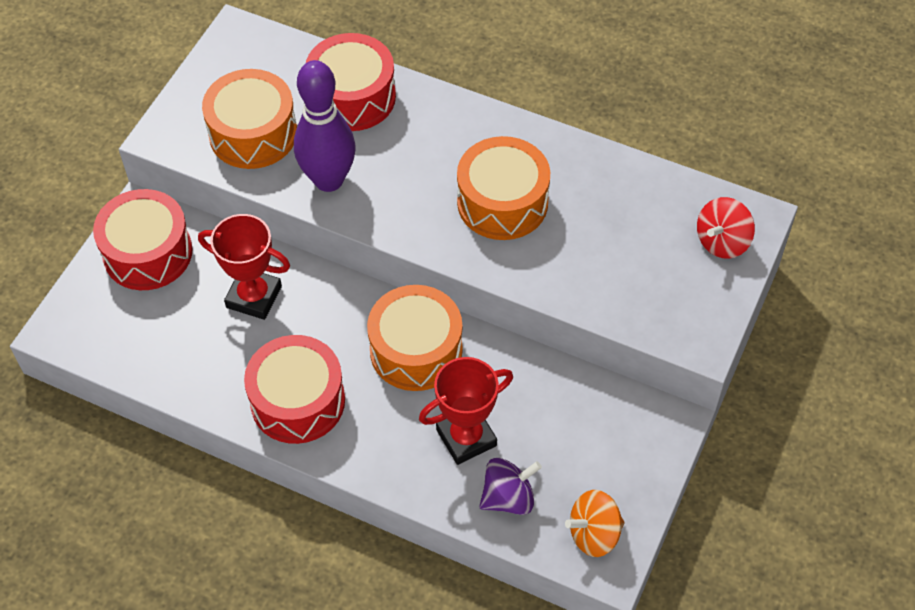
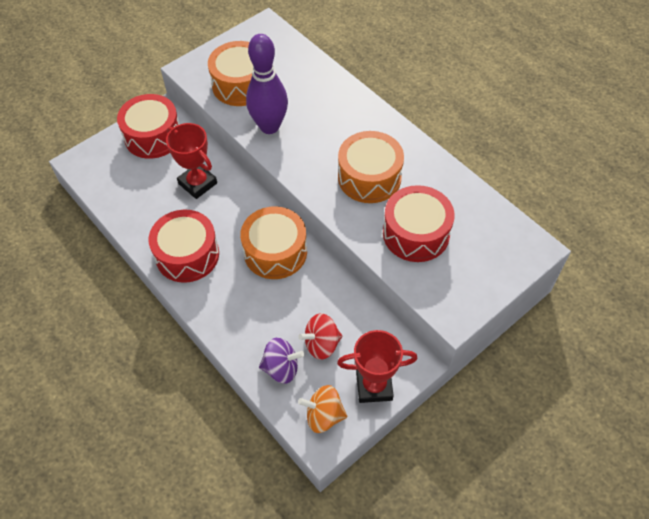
camera: 25 degrees right, 0 degrees up
red drum [306,33,396,131] -> red drum moved to [383,185,455,262]
red trophy [419,357,513,465] -> red trophy moved to [337,330,418,403]
red spinning top [697,197,755,259] -> red spinning top moved to [298,313,342,360]

